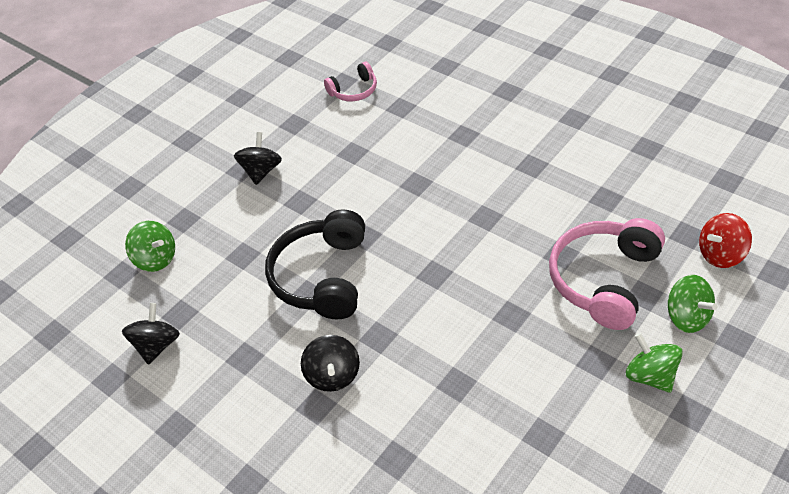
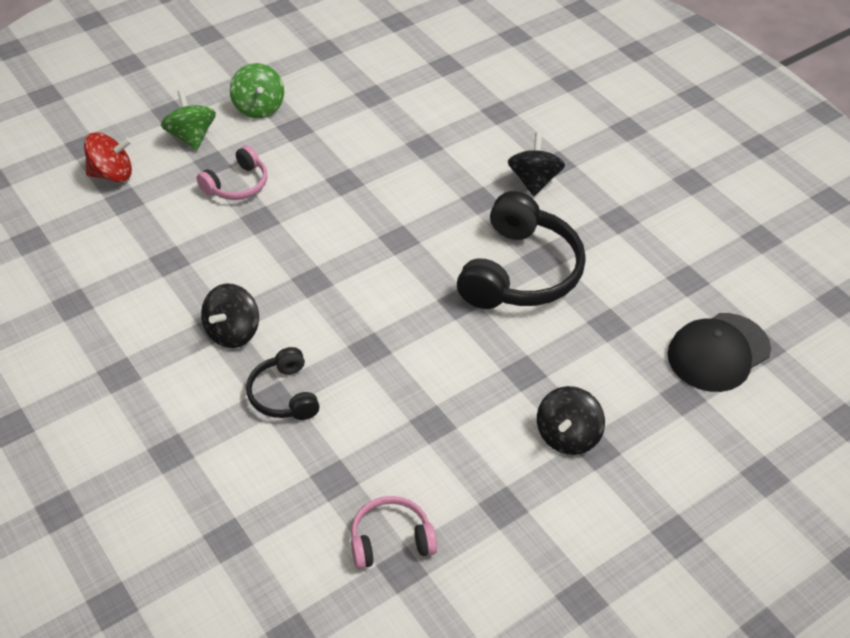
camera: 170 degrees left, 0 degrees up
black spinning top [122,303,180,365] -> black spinning top moved to [201,284,259,348]
green spinning top [125,221,175,272] -> black cap [668,313,771,392]
pink headphones [549,218,665,330] -> pink headphones [196,145,267,200], size x0.54
none -> black headphones [246,347,320,420]

